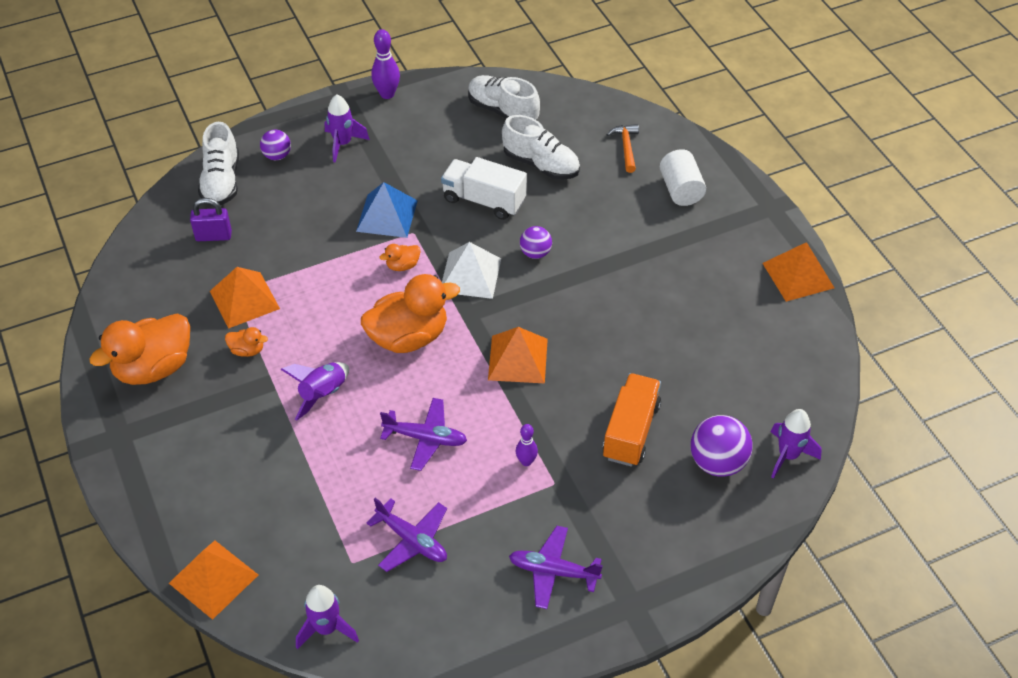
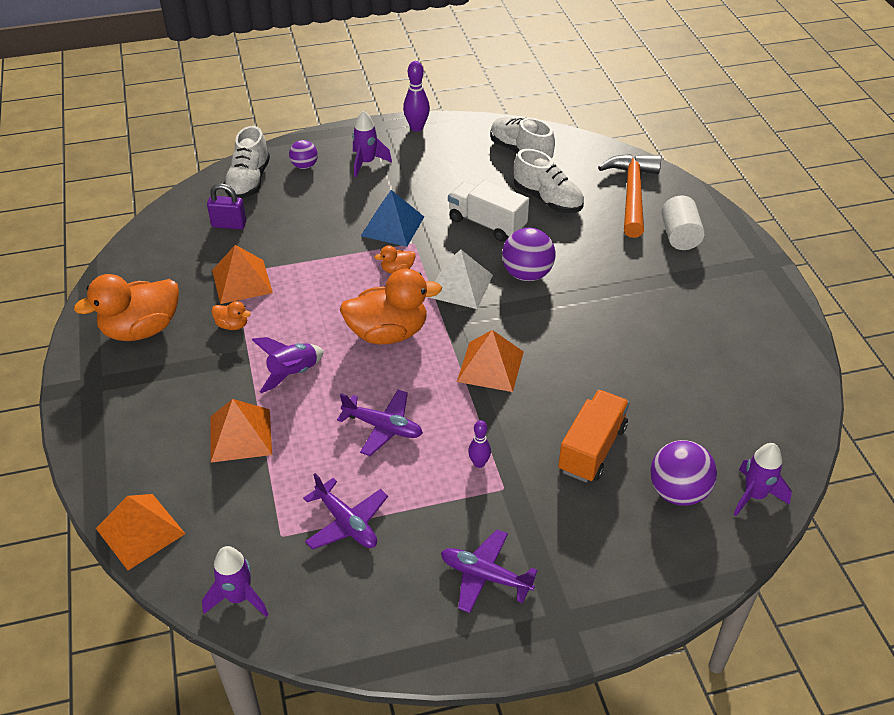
camera: 10 degrees right, 5 degrees down
purple ball [520,226,552,259] -> purple ball [502,228,555,281], size x1.66
orange hammer [606,124,639,173] -> orange hammer [598,154,661,238], size x1.97
orange pyramid [762,242,834,302] -> orange pyramid moved to [210,399,272,463]

